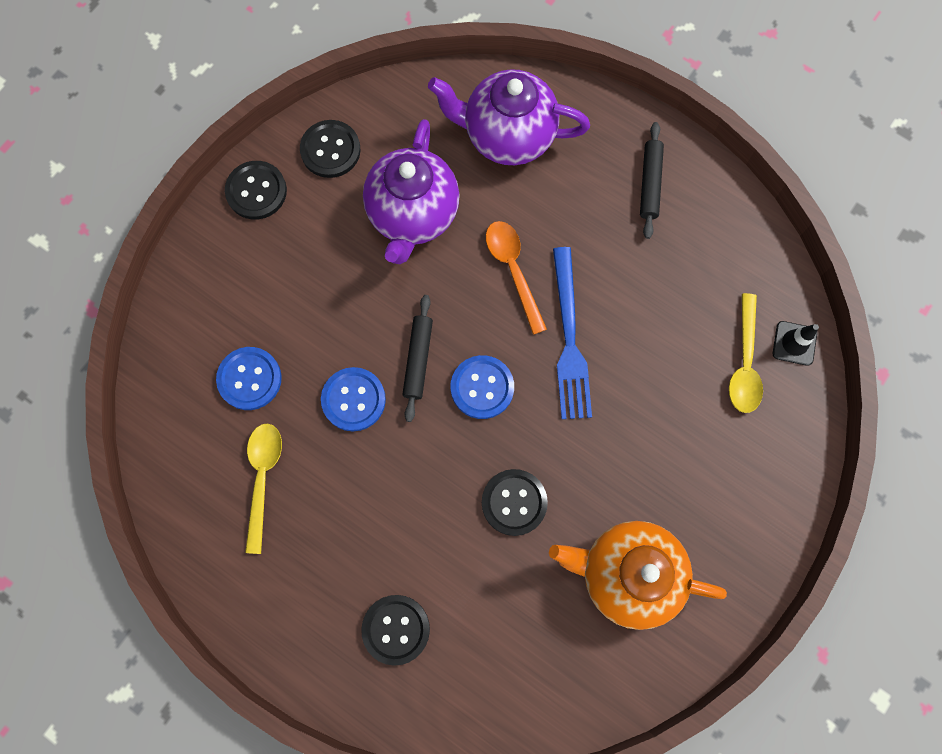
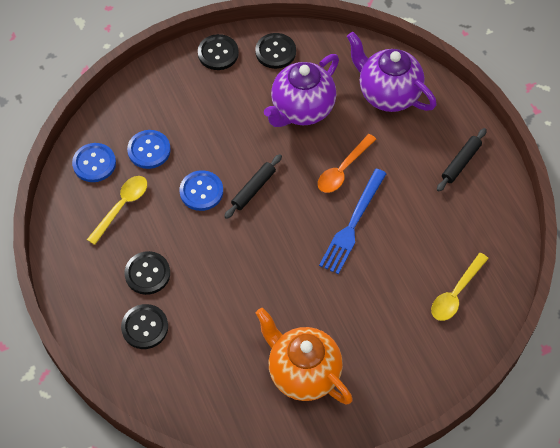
camera: 30 degrees right, 15 degrees down
blue button [451,355,514,419] -> blue button moved to [72,143,116,182]
black button [482,469,548,536] -> black button moved to [124,251,170,295]
orange spoon [486,221,547,335] -> orange spoon turned 150 degrees counterclockwise [318,134,376,193]
black traffic cone [773,321,819,366] -> none

